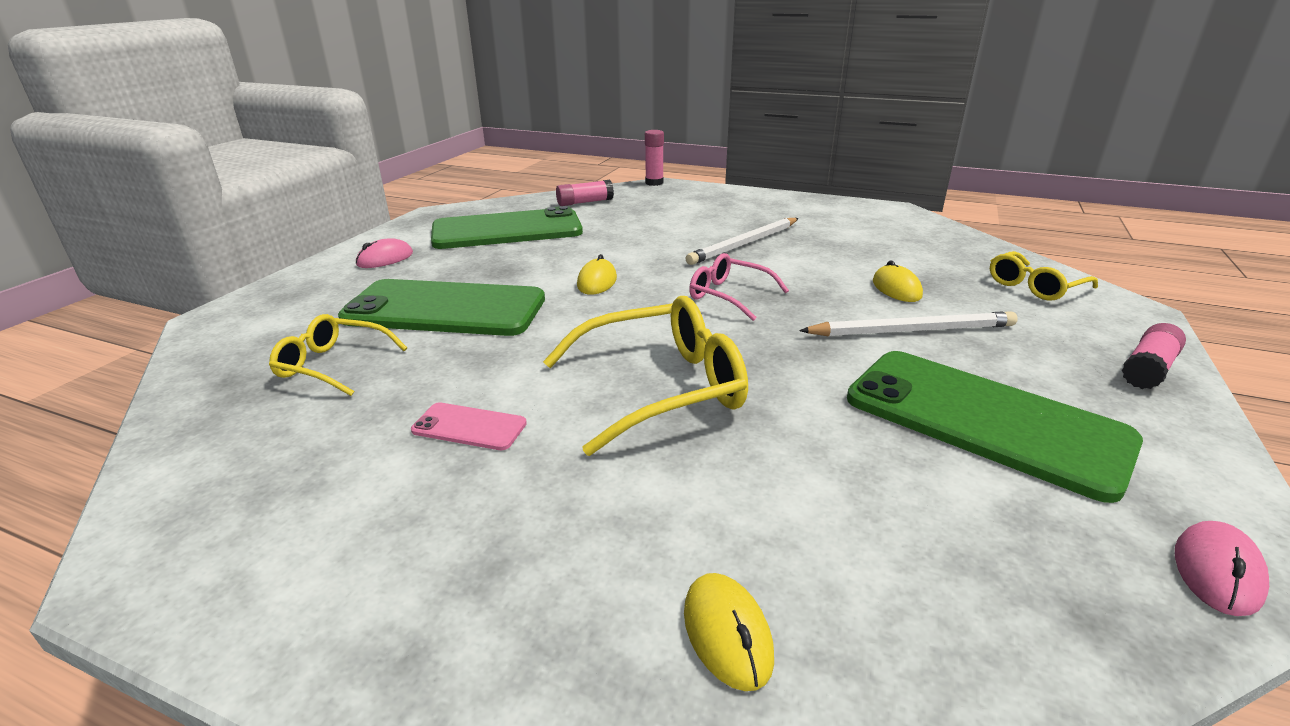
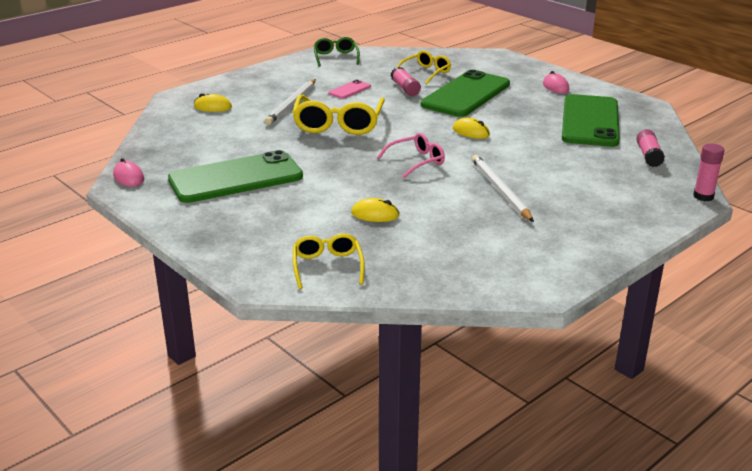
camera: 115 degrees right, 0 degrees up
white pencil [799,311,1018,336] -> white pencil moved to [265,79,316,125]
pink glue stick [1121,323,1186,389] -> pink glue stick moved to [391,67,421,96]
none -> green glasses [314,37,360,67]

